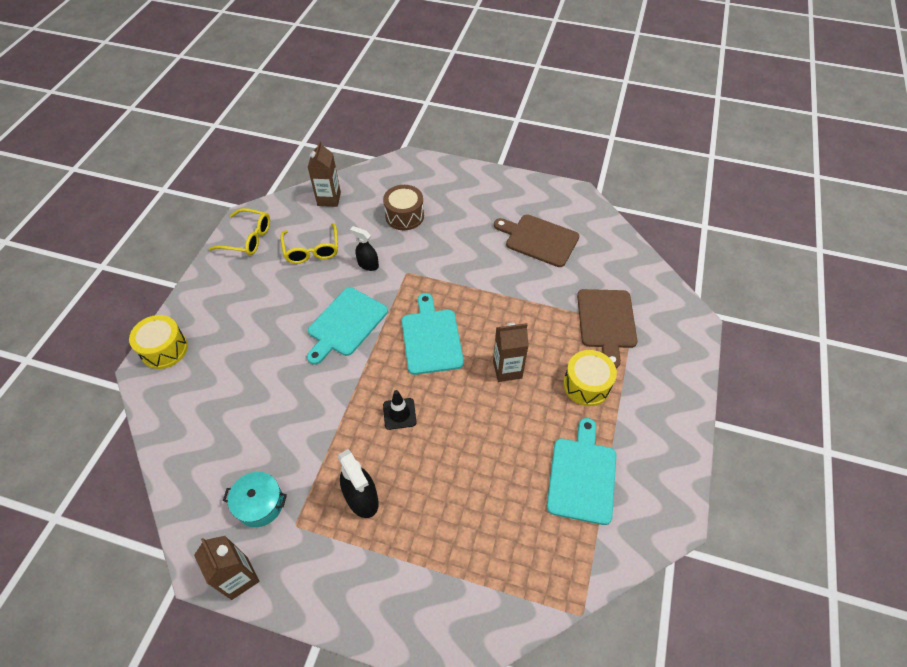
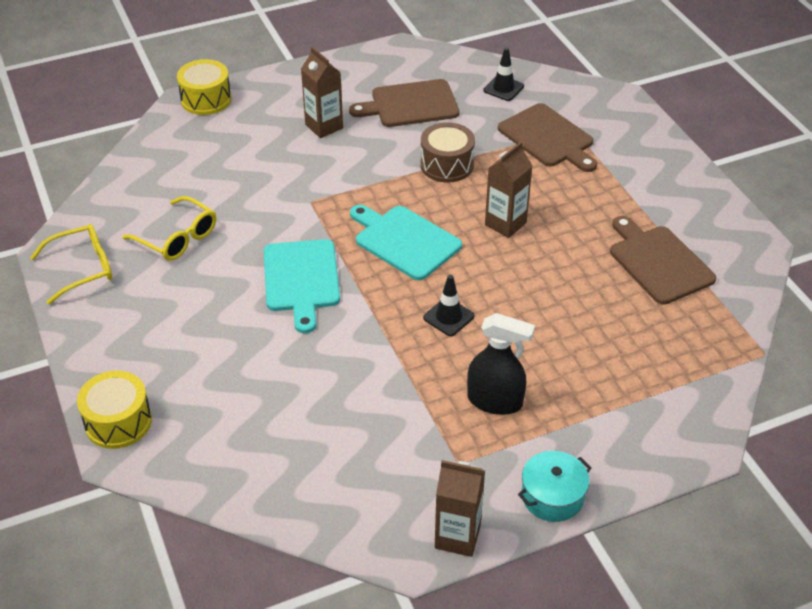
camera: 40 degrees left, 10 degrees down
turquoise pot [223,472,287,527] -> turquoise pot moved to [518,451,592,522]
brown carton [308,141,341,207] -> brown carton moved to [301,47,343,138]
black spray bottle [350,226,379,271] -> none
brown drum [383,185,424,230] -> brown drum moved to [420,122,475,182]
turquoise cutting board [547,418,616,525] -> brown cutting board [610,216,716,305]
yellow drum [563,350,617,406] -> yellow drum moved to [177,59,231,115]
none -> black traffic cone [483,48,524,101]

